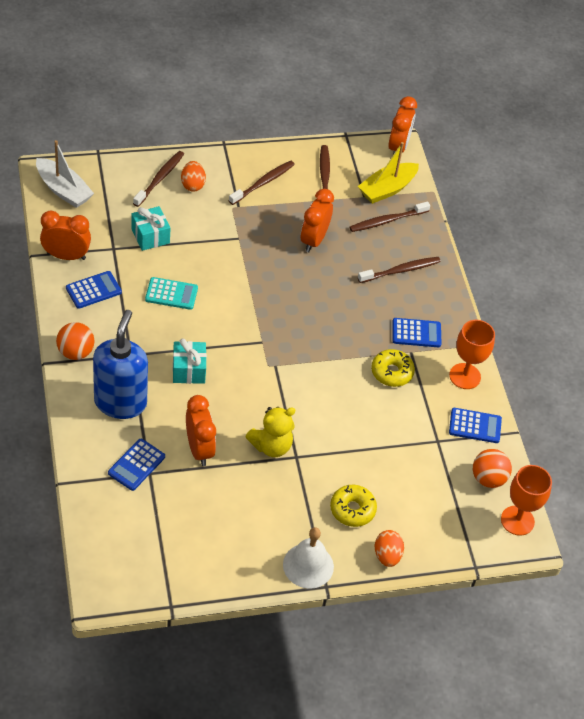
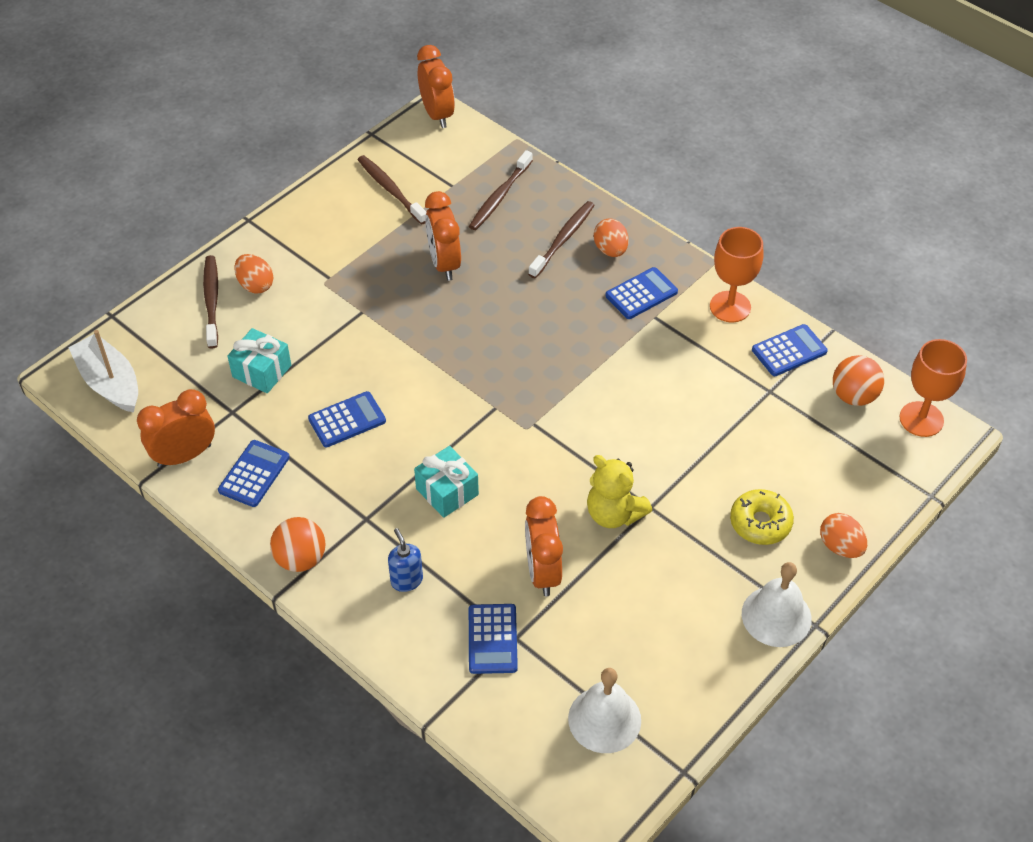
camera: 30 degrees left, 0 degrees up
white boat [36,140,94,208] -> white boat turned 135 degrees counterclockwise [68,330,138,413]
blue soap dispenser [93,310,148,419] -> blue soap dispenser [388,528,423,592], size x0.44
turquoise calculator [145,277,198,310] -> blue calculator [308,391,386,447]
orange clock [186,395,216,466] -> orange clock turned 135 degrees counterclockwise [525,496,563,596]
brown toothbrush [229,161,295,205] -> none
yellow teddy bear [245,407,295,457] -> yellow teddy bear turned 105 degrees clockwise [587,455,652,528]
yellow boat [358,142,419,204] -> none
yellow donut [371,349,415,387] -> none
none -> white bell [568,668,641,753]
none -> orange egg [594,218,629,257]

